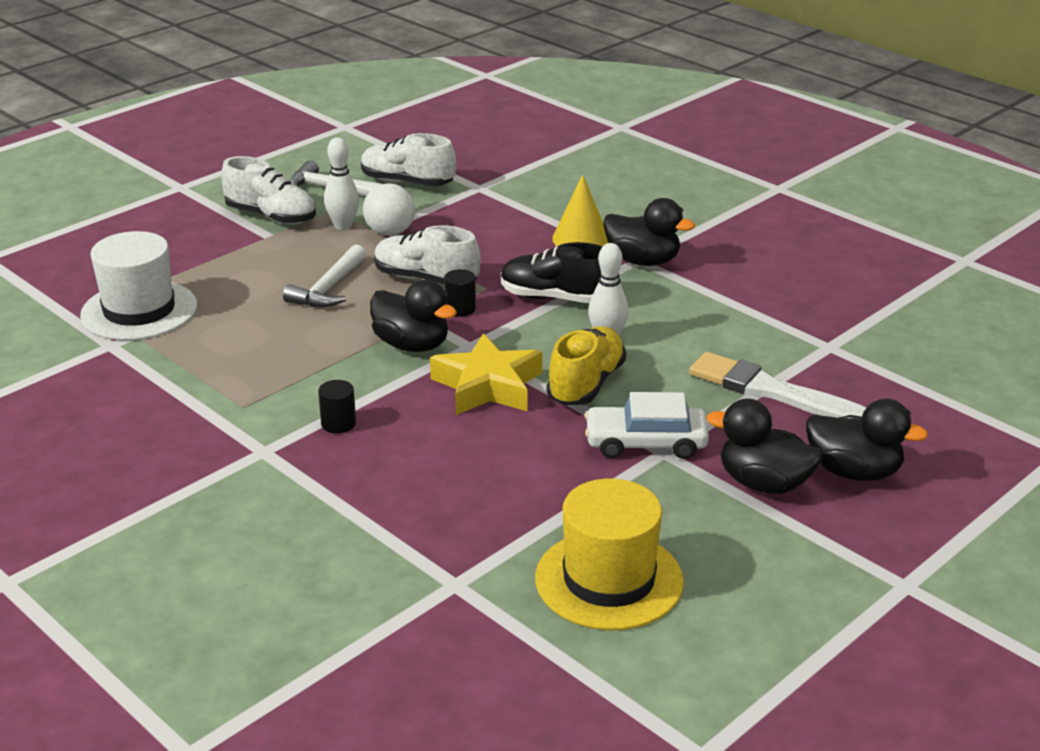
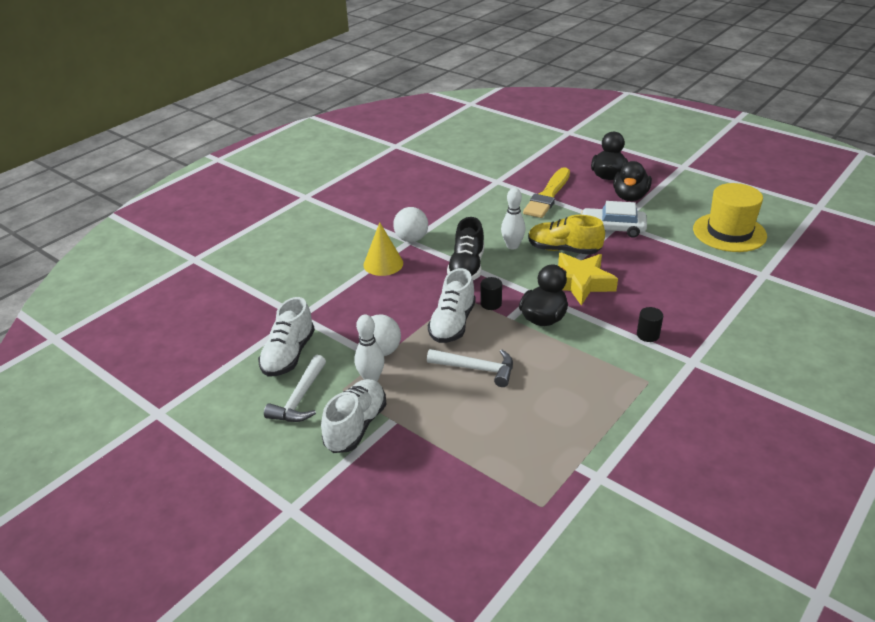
camera: 95 degrees left, 5 degrees up
white hat [80,231,197,340] -> none
white car [585,392,709,459] -> white car turned 105 degrees clockwise [581,201,647,238]
black duck [603,198,695,266] -> white ball [393,207,428,242]
white brush [689,352,866,418] -> yellow brush [523,167,570,218]

